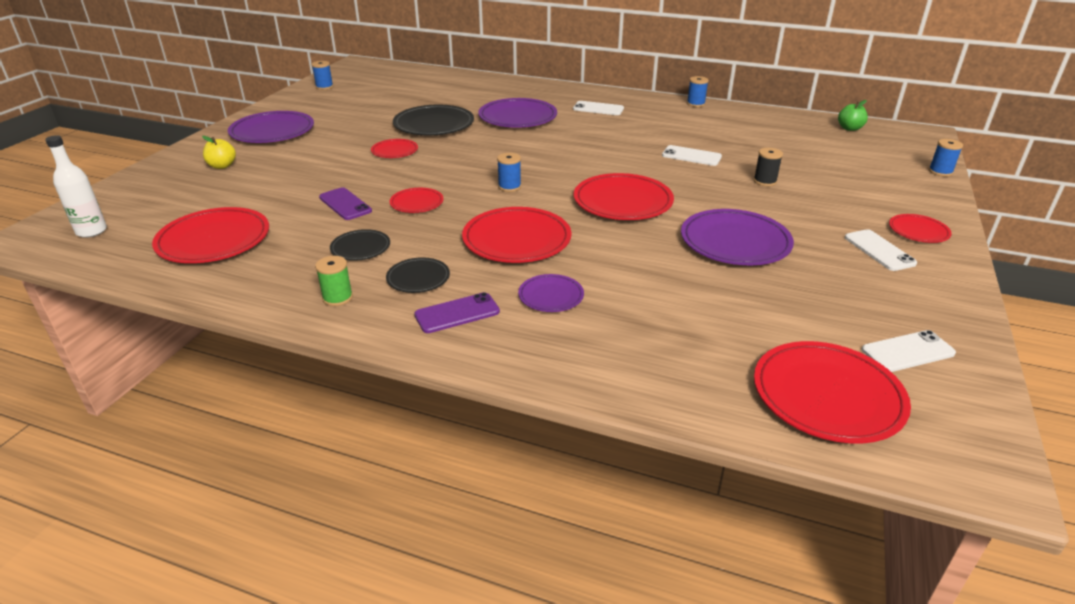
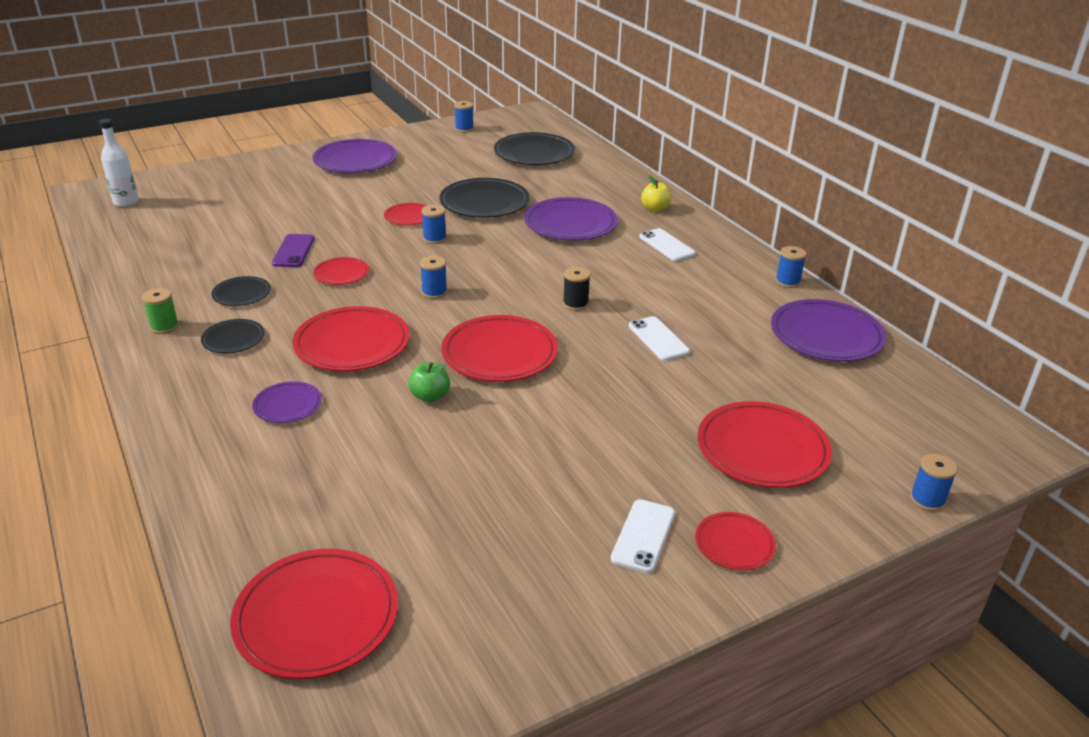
camera: 40 degrees right, 0 degrees up
red plate [152,207,269,263] -> red plate moved to [697,401,832,488]
yellow apple [202,136,236,169] -> yellow apple moved to [641,176,672,212]
purple phone [414,292,500,333] -> none
purple plate [681,209,794,265] -> purple plate moved to [771,299,886,362]
black spool [753,148,783,186] -> black spool moved to [563,267,590,311]
green apple [838,100,868,131] -> green apple moved to [408,362,450,403]
white phone [862,330,956,372] -> none
none -> blue spool [421,205,447,244]
none -> black plate [494,132,575,165]

